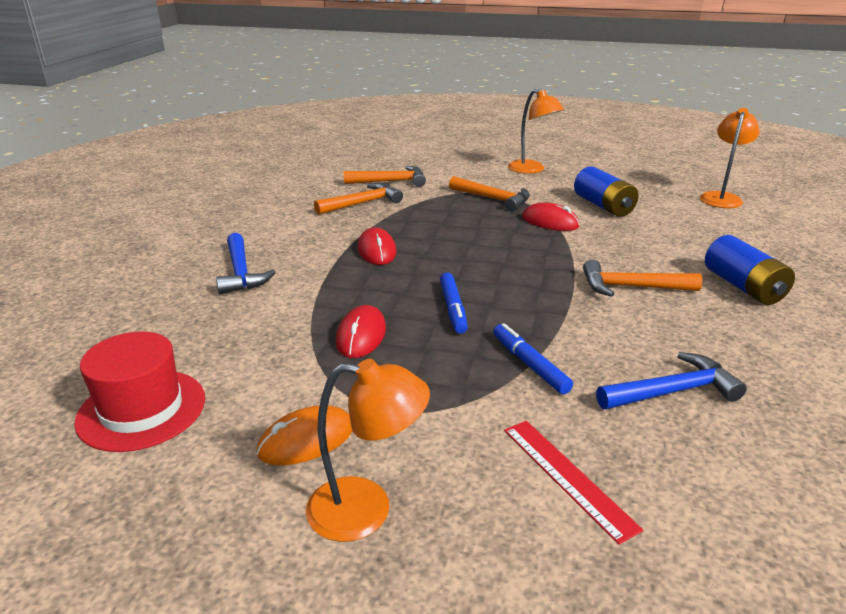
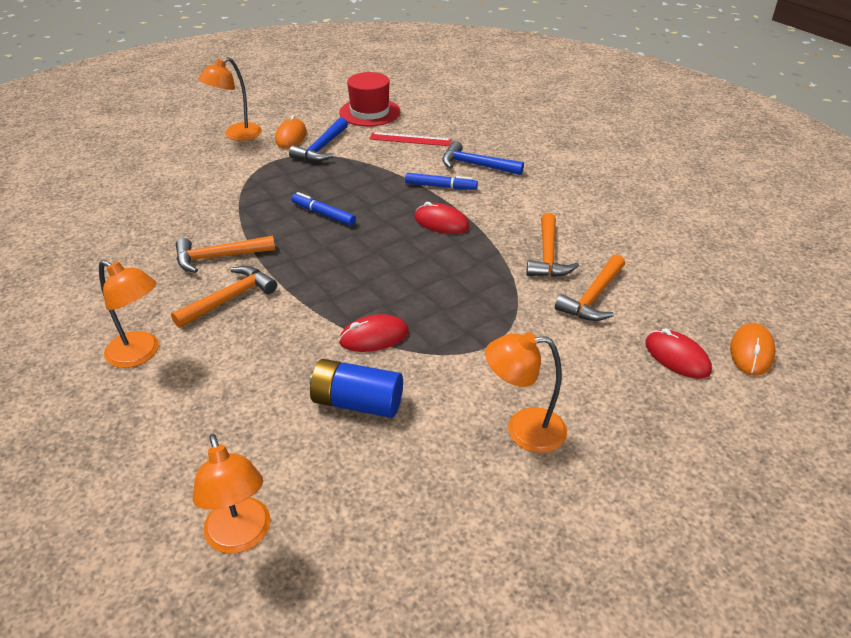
camera: 130 degrees right, 10 degrees up
red mouse [336,305,386,358] -> red mouse moved to [645,328,712,379]
orange hammer [449,176,530,212] -> orange hammer moved to [176,236,275,273]
blue marker [493,323,573,394] -> blue marker moved to [405,173,478,190]
red ruler [504,421,643,545] -> red ruler moved to [370,132,452,146]
blue hammer [596,352,747,409] -> blue hammer moved to [289,118,348,162]
blue battery [705,235,795,305] -> orange lamp [99,260,159,368]
none -> orange mouse [730,323,776,376]

